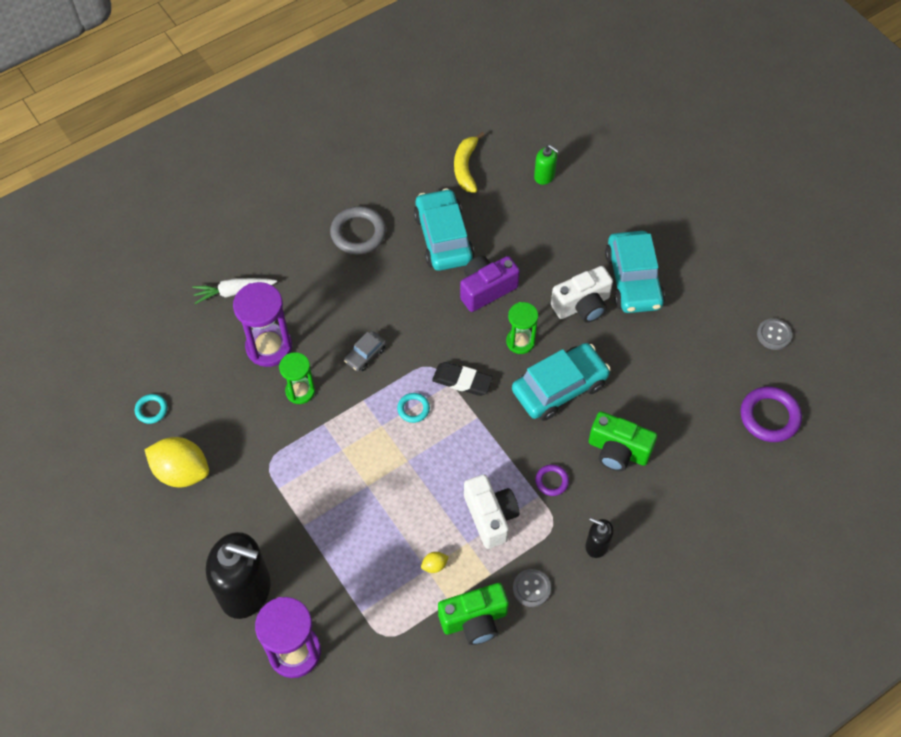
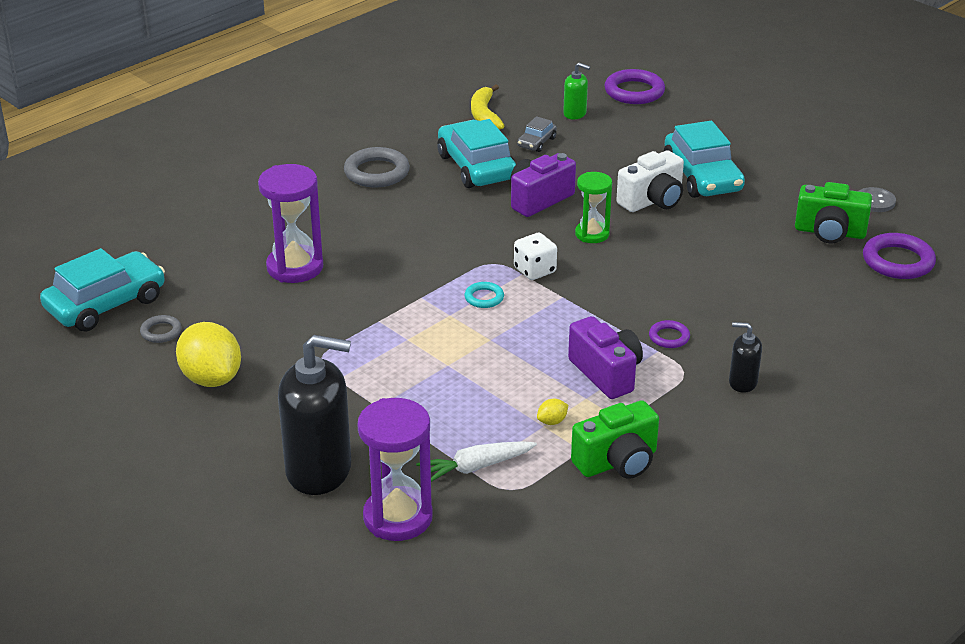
camera: 10 degrees left, 25 degrees down
turquoise ring [135,394,167,424] -> grey ring [140,315,181,343]
yellow lemon [145,437,209,487] -> yellow lemon turned 45 degrees clockwise [176,322,241,387]
white carrot [192,278,277,304] -> white carrot moved to [416,441,537,482]
green hourglass [279,352,315,404] -> none
grey car [344,331,386,371] -> grey car moved to [517,116,557,152]
black eraser [432,362,493,396] -> white dice [514,233,557,280]
white camera [464,474,519,549] -> purple camera [568,316,643,399]
turquoise car [512,343,611,421] -> turquoise car moved to [40,248,165,332]
grey button [513,569,551,607] -> none
green camera [589,411,657,471] -> green camera moved to [795,182,872,243]
none -> purple ring [605,69,665,104]

